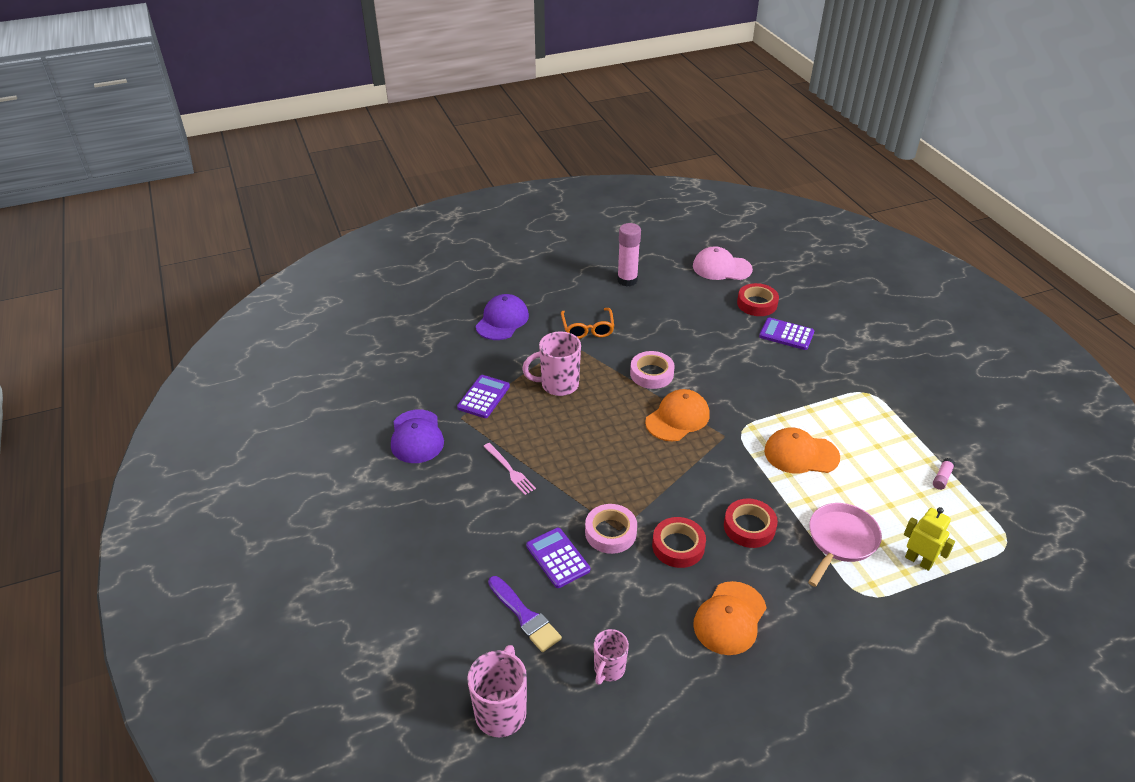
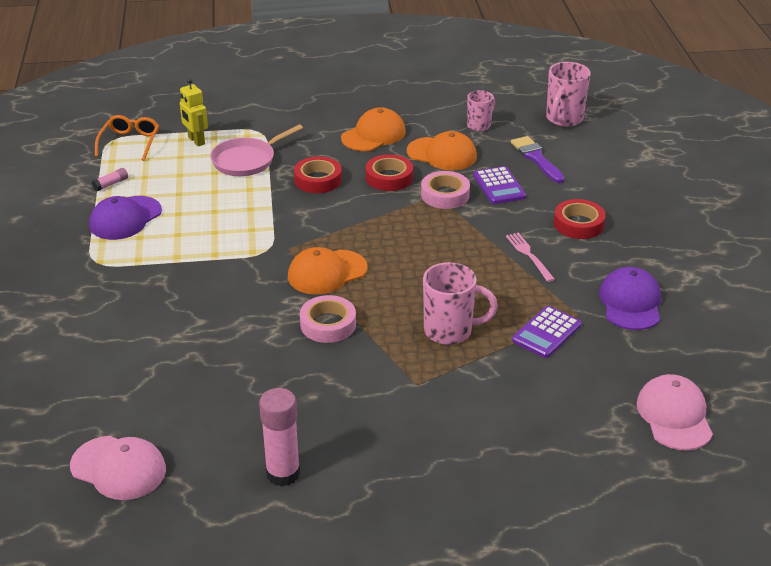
camera: 165 degrees left, 5 degrees down
purple cap [476,294,529,340] -> purple cap moved to [89,196,162,240]
orange glasses [561,308,614,339] -> orange glasses moved to [95,115,159,161]
red tape [737,283,779,316] -> red tape moved to [554,199,606,239]
purple calculator [759,317,814,350] -> none
orange cap [764,427,840,474] -> orange cap moved to [407,131,477,170]
none -> pink cap [636,374,713,450]

